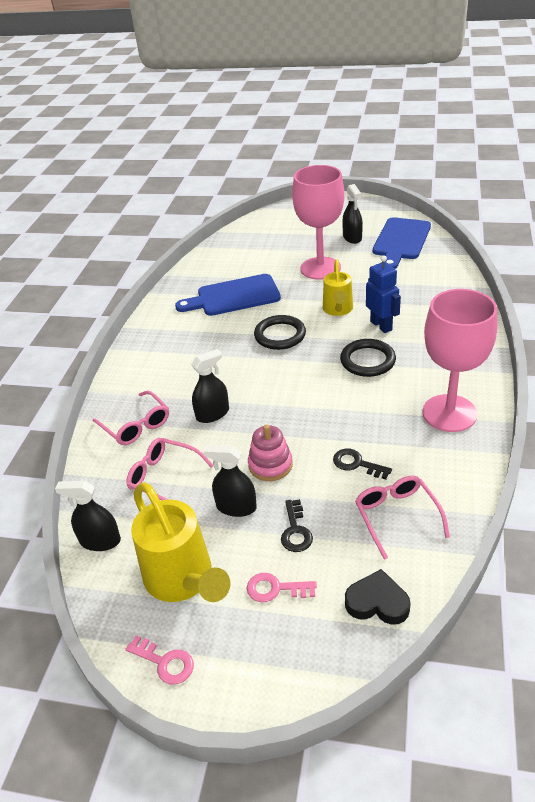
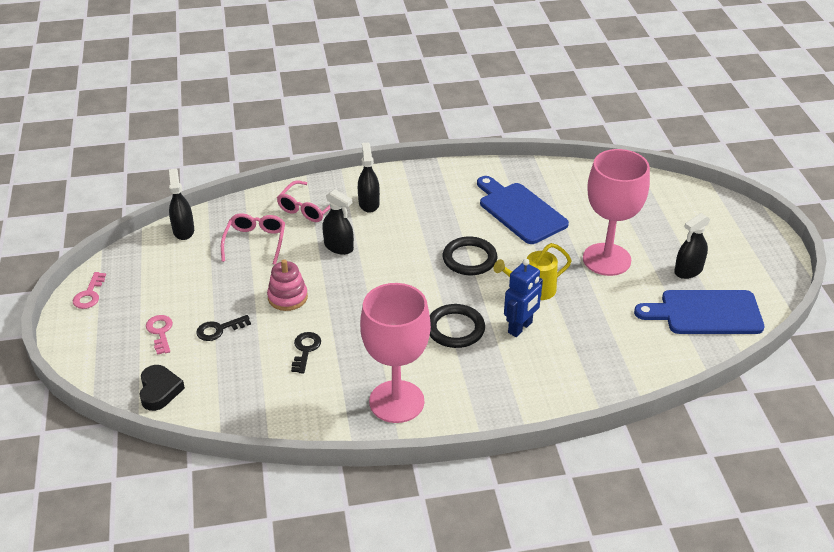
camera: 65 degrees right, 0 degrees up
yellow watering can [131,482,230,602] -> none
black spray bottle [204,445,257,517] -> black spray bottle moved to [358,143,380,213]
pink glasses [355,476,450,560] -> none

